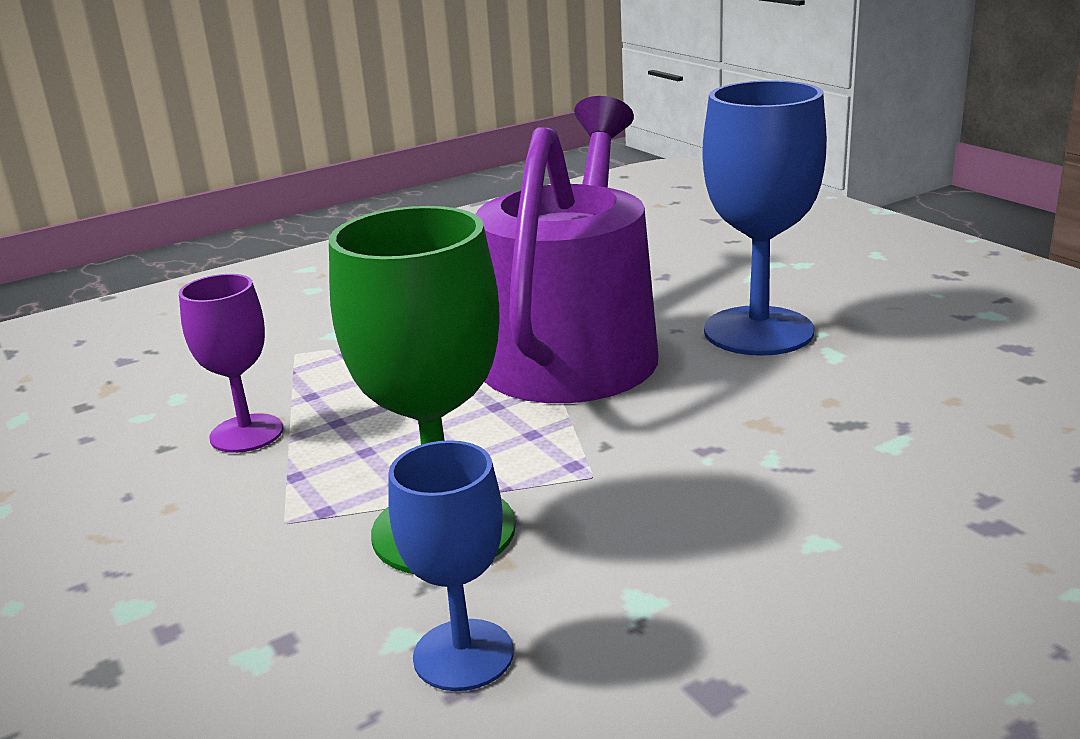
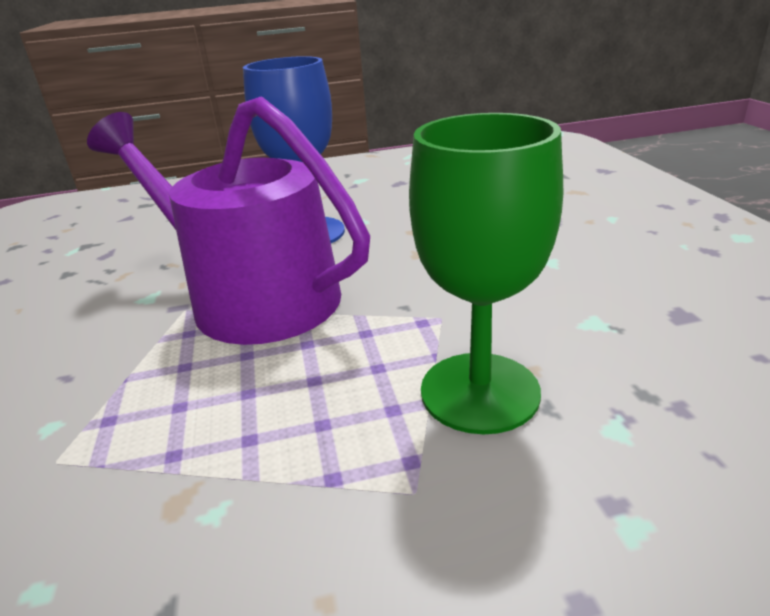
camera: 70 degrees left, 5 degrees up
purple goblet [179,274,283,453] -> none
blue goblet [388,440,514,691] -> none

